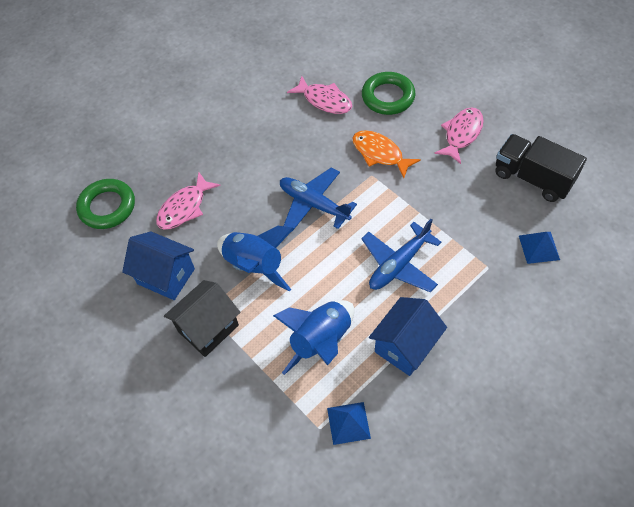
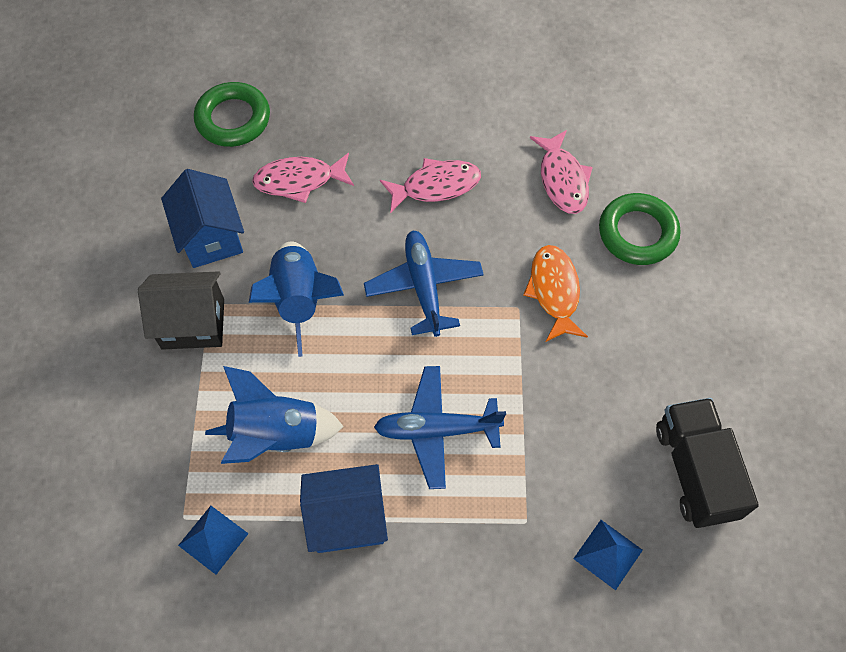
camera: 40 degrees right, 5 degrees up
pink fish [434,107,484,164] -> pink fish moved to [380,158,481,213]

